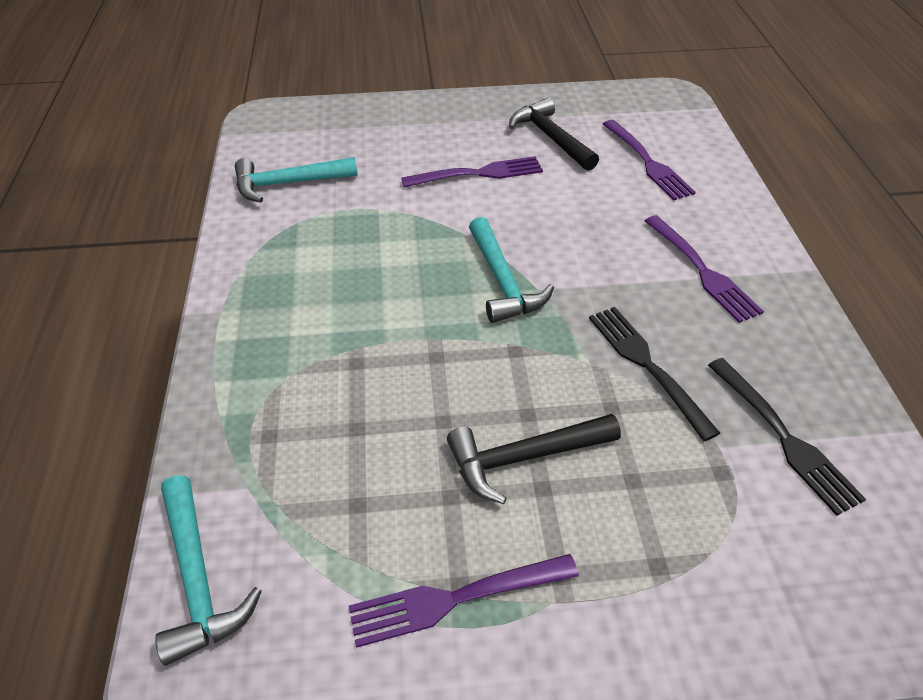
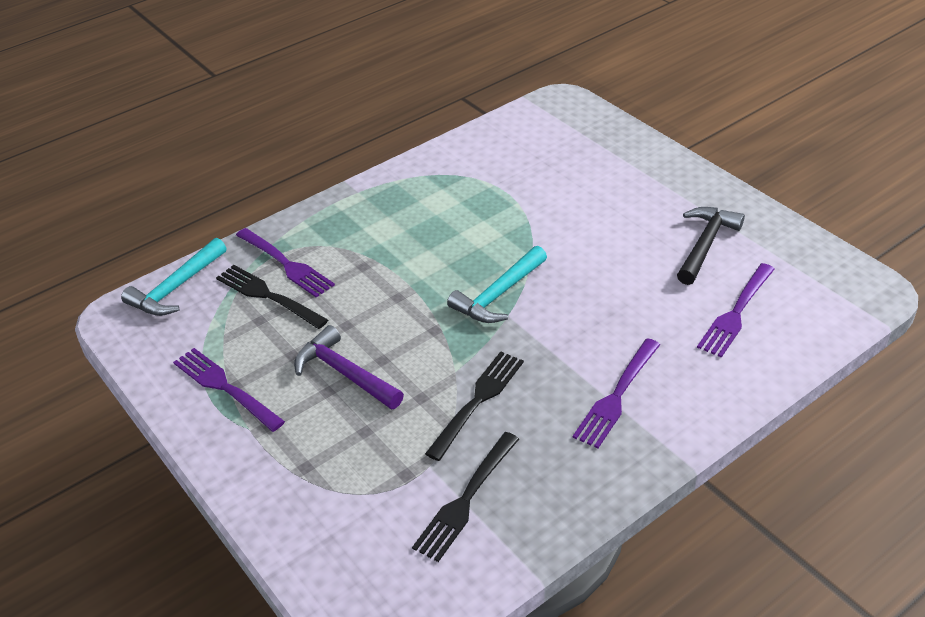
camera: 60 degrees right, 5 degrees down
turquoise hammer [235,157,358,203] -> none
purple fork [401,156,543,188] -> purple fork moved to [236,228,335,298]
black hammer [447,414,621,504] -> purple hammer [294,325,404,409]
none -> black fork [216,265,328,329]

